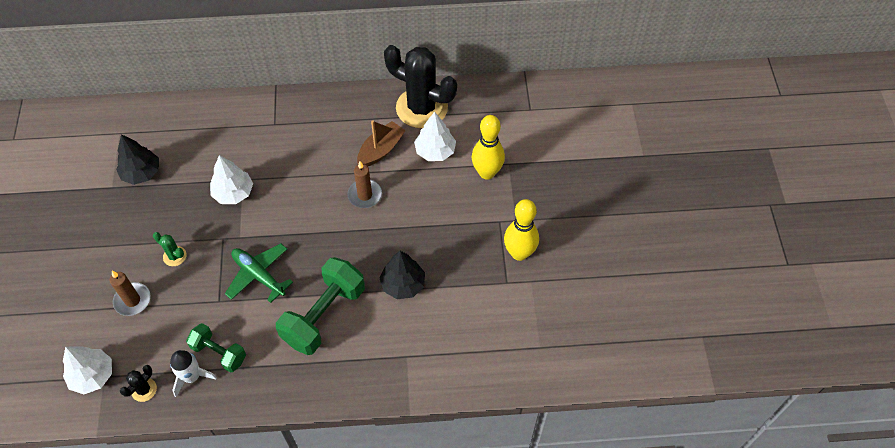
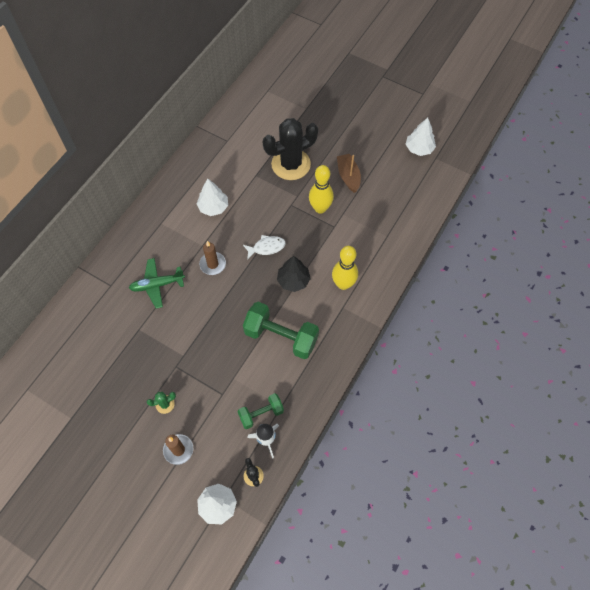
camera: 55 degrees left, 5 degrees up
black tree [116,134,159,185] -> none
white tree [210,155,253,204] -> white tree moved to [405,118,436,156]
green plane [225,243,293,303] -> green plane moved to [129,258,185,309]
green dumbbell [276,257,365,355] -> green dumbbell turned 45 degrees counterclockwise [243,302,319,359]
brown boat [357,120,406,167] -> brown boat moved to [337,154,361,193]
black cactus [384,45,457,128] -> black cactus moved to [263,118,318,180]
yellow bowling pin [472,115,505,180] -> yellow bowling pin moved to [332,246,358,290]
none -> white fish [243,235,286,260]

